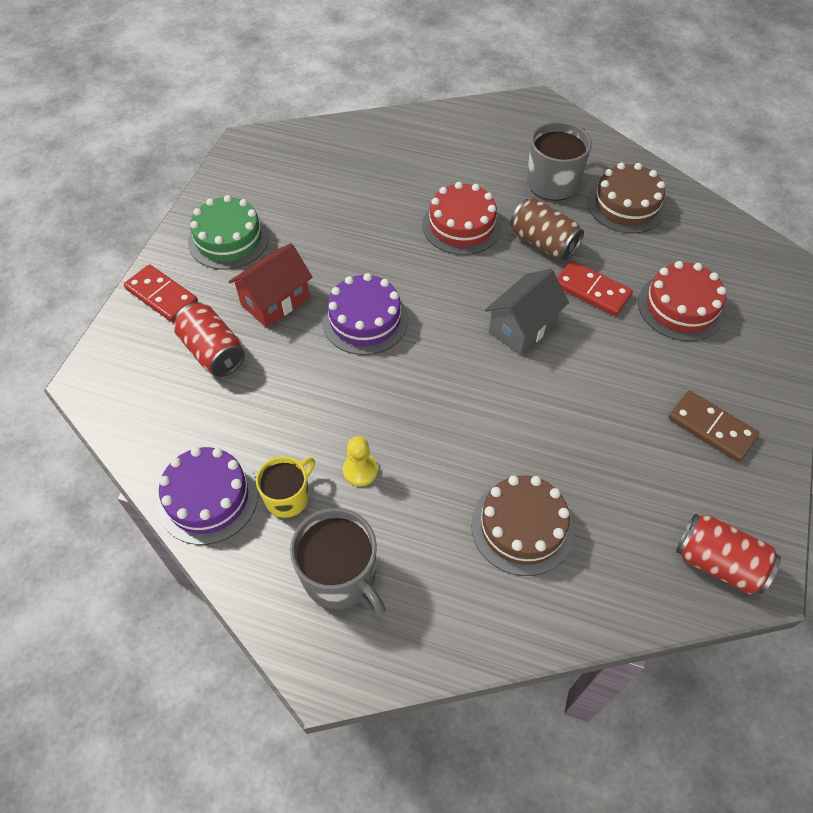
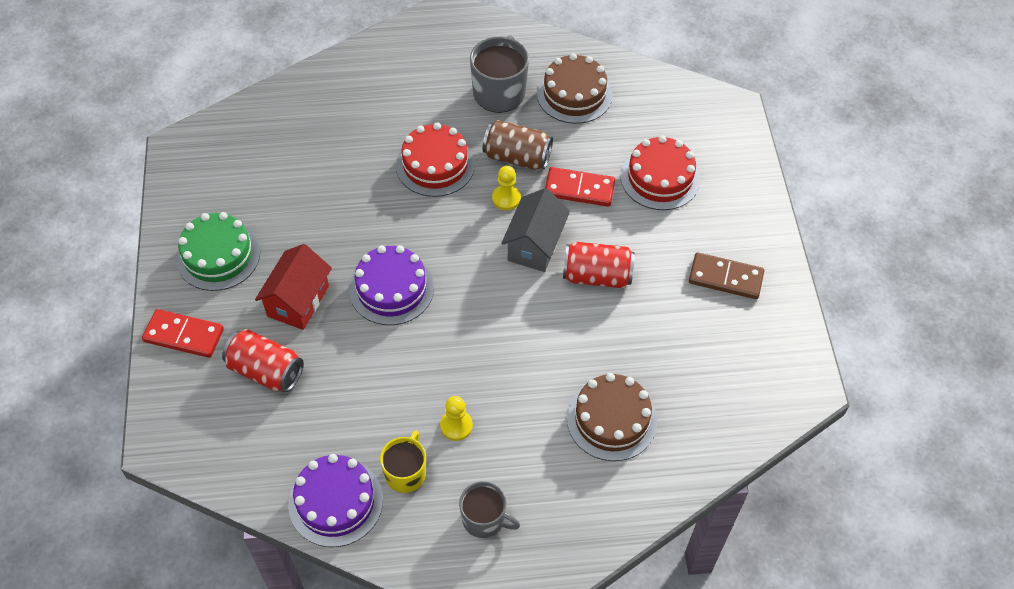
camera: 25 degrees left, 0 degrees up
grey mug [290,508,386,616] -> grey mug [459,481,520,538], size x0.64
red can [676,514,781,595] -> red can moved to [563,242,635,288]
none -> yellow pawn [492,166,521,210]

